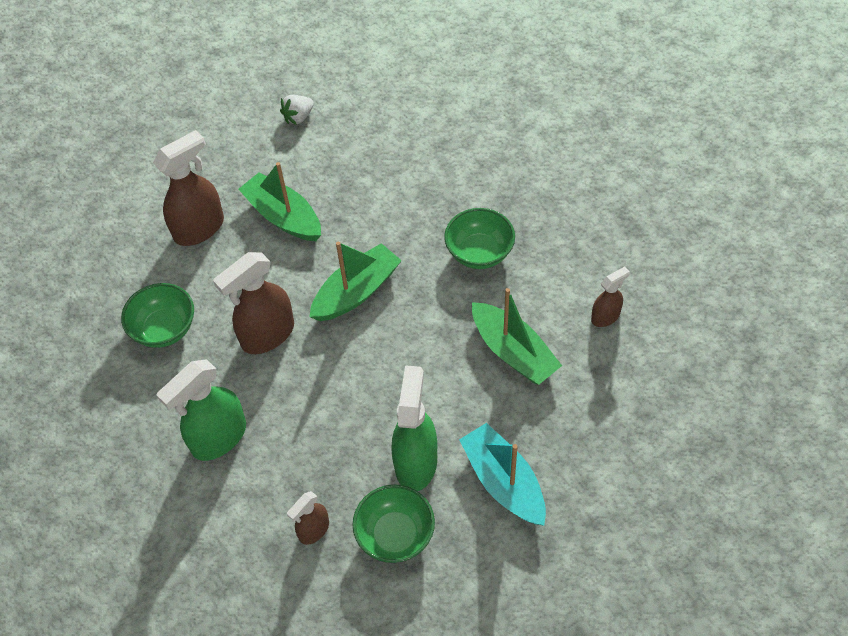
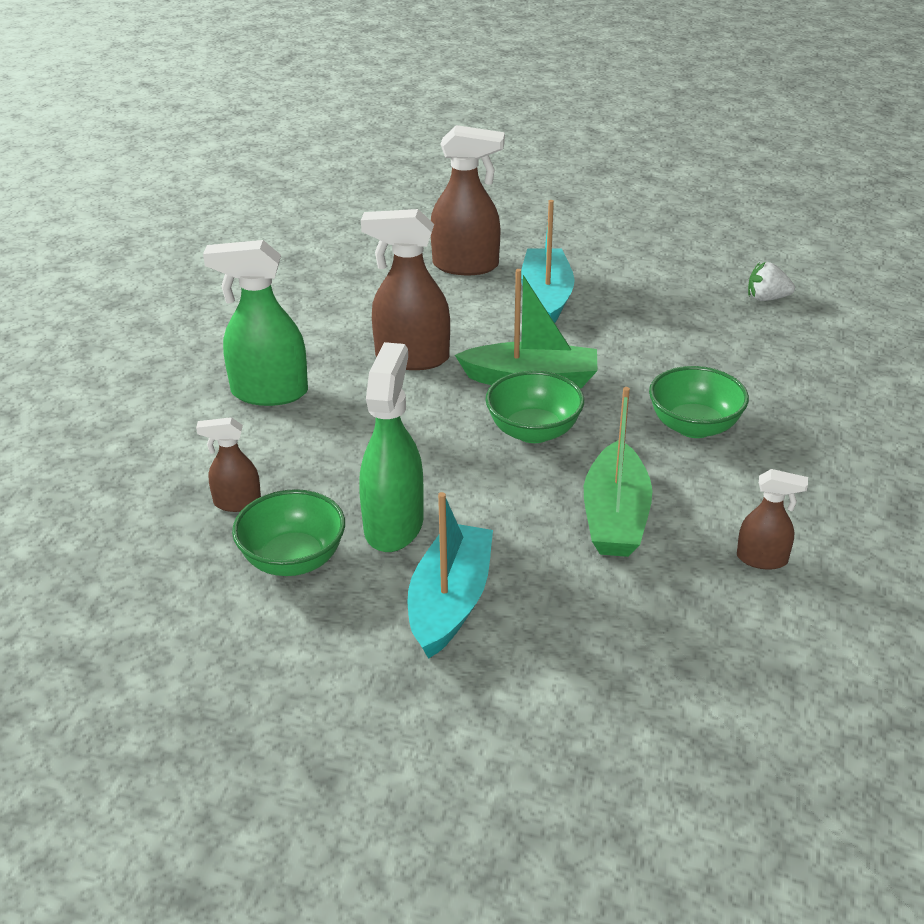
camera: 45 degrees right, 20 degrees down
green bowl [121,283,194,348] -> green bowl moved to [485,371,584,443]
green boat [238,162,321,241] -> turquoise boat [521,200,575,323]
white strawberry [280,95,314,125] -> white strawberry moved to [748,262,795,301]
green spray bottle [391,365,437,491] -> green spray bottle turned 45 degrees counterclockwise [359,342,424,552]

